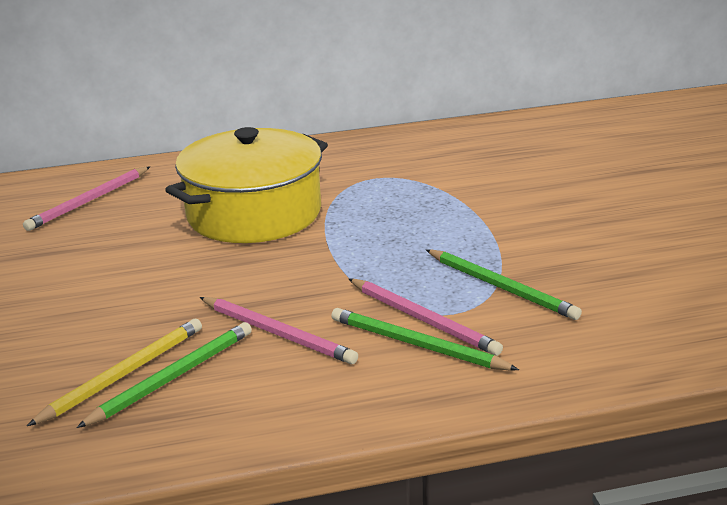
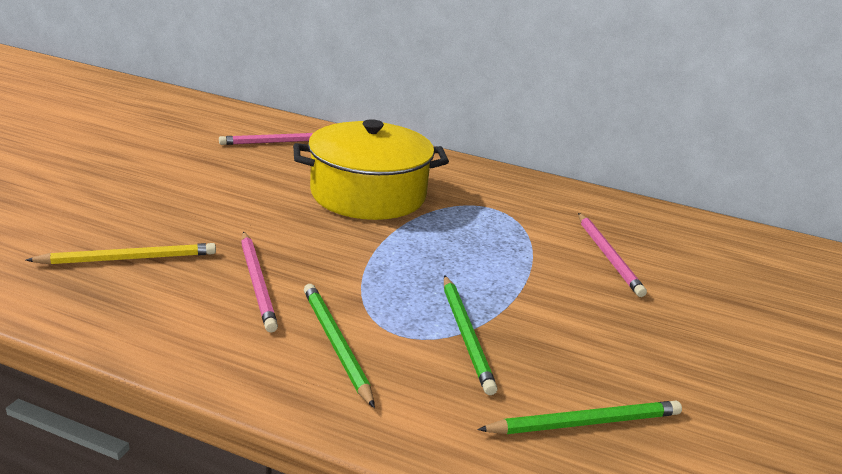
camera: 30 degrees right, 0 degrees up
green pencil [76,322,252,428] -> green pencil moved to [477,401,682,434]
pink pencil [349,279,503,356] -> pink pencil moved to [578,213,647,297]

